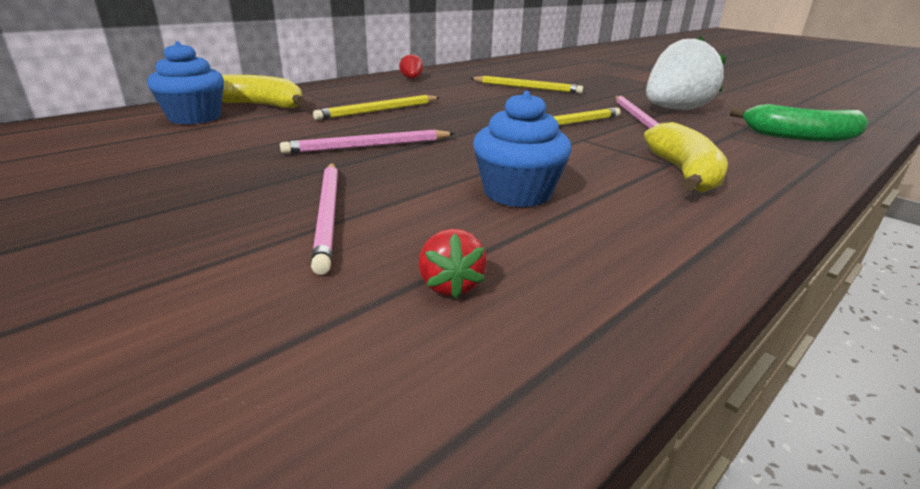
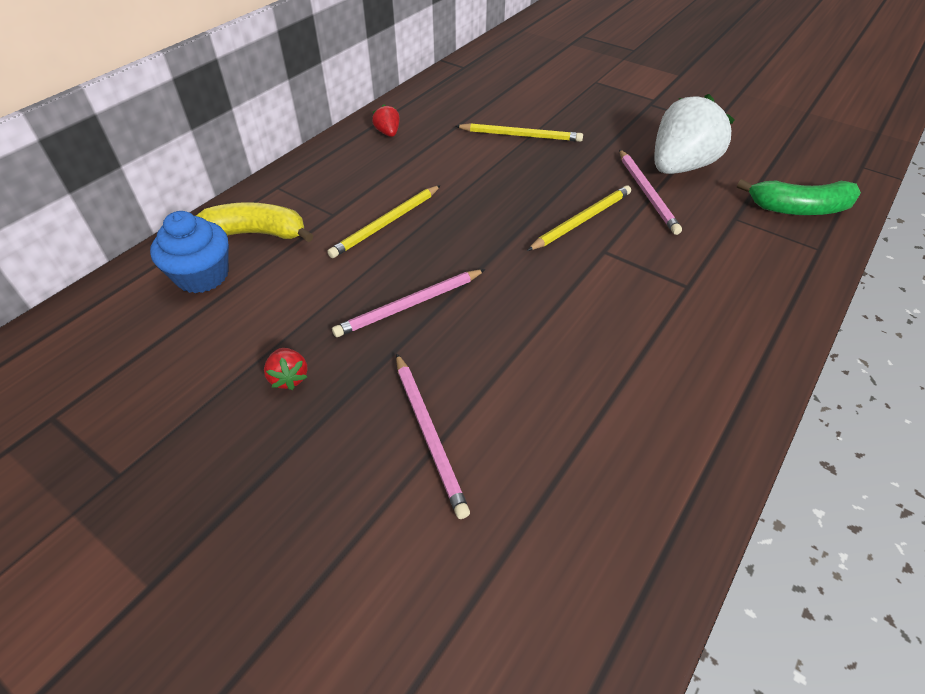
camera: 10 degrees left, 20 degrees up
red strawberry [418,229,487,299] -> red strawberry moved to [264,348,308,390]
blue cupcake [473,91,571,207] -> none
yellow banana [644,122,728,192] -> none

